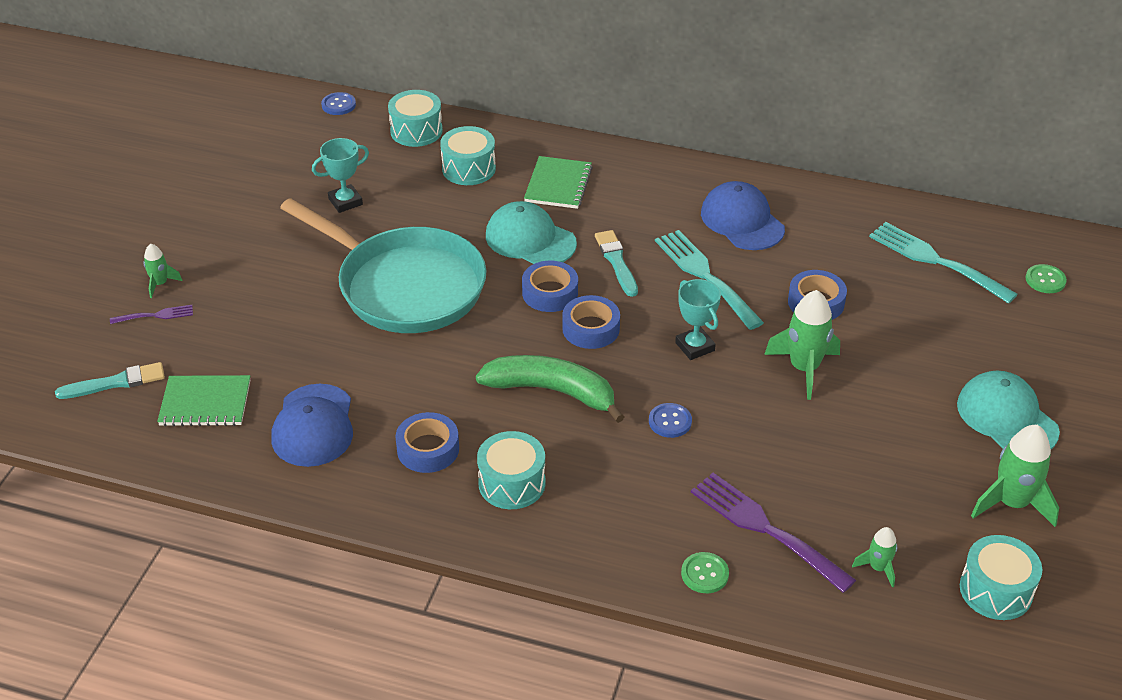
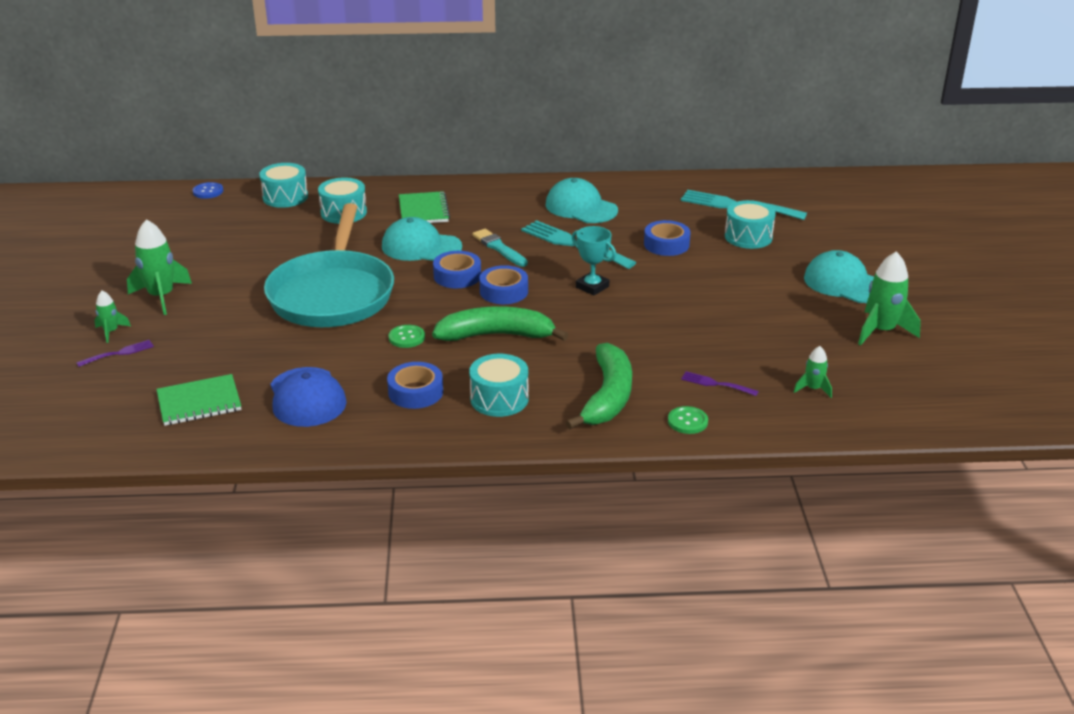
camera: 20 degrees left, 10 degrees down
turquoise brush [55,362,165,399] -> none
turquoise pan [280,198,487,333] -> turquoise pan turned 75 degrees clockwise [264,203,394,327]
turquoise trophy [312,138,369,213] -> none
blue button [649,403,692,438] -> none
purple fork [691,473,856,593] -> purple fork [681,371,759,396], size x0.49
blue cap [701,181,785,250] -> turquoise cap [546,178,618,223]
green rocket [764,290,840,400] -> green rocket moved to [127,219,192,315]
turquoise drum [960,535,1042,620] -> turquoise drum moved to [725,200,776,249]
green button [1025,264,1067,293] -> green button moved to [388,325,425,348]
none -> green banana [565,343,632,429]

